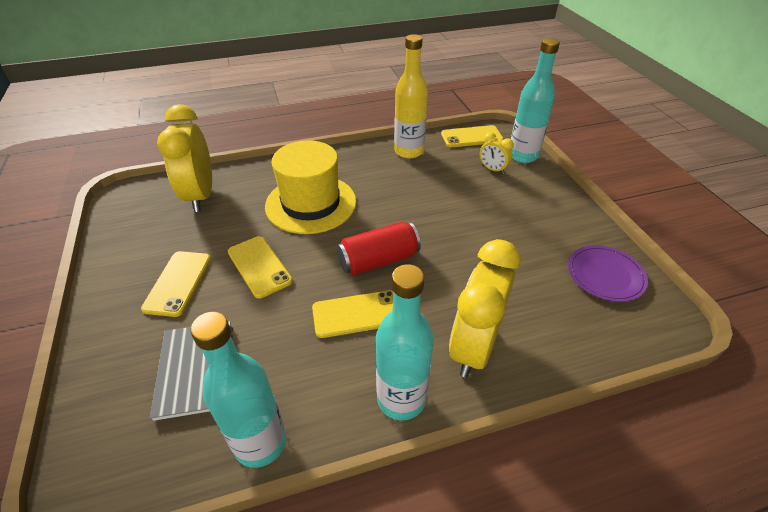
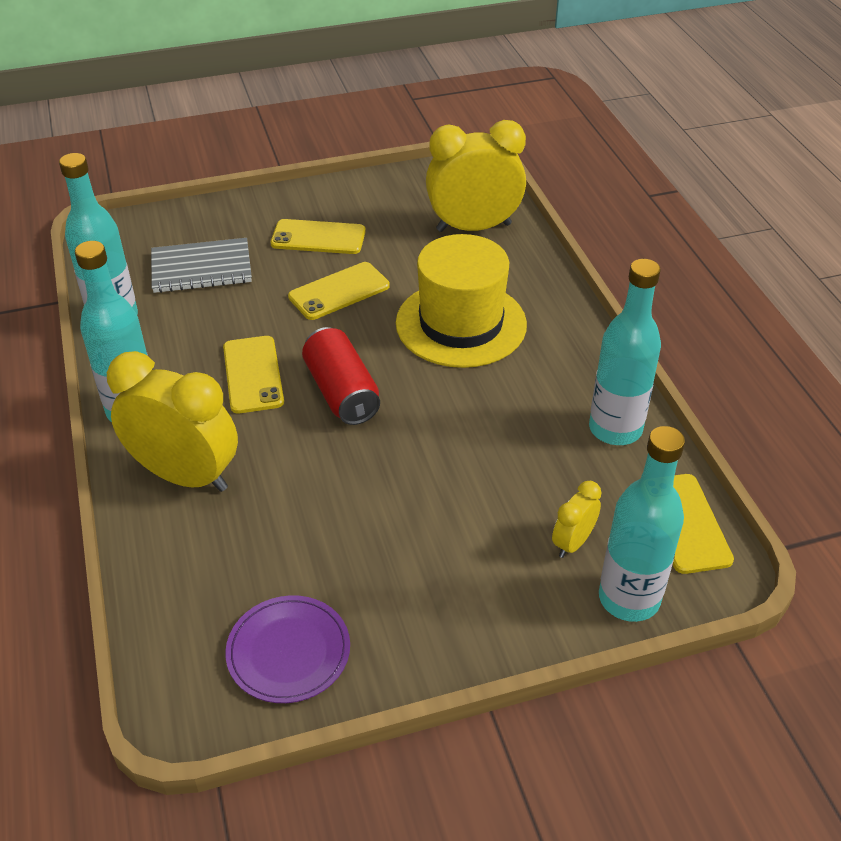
camera: 90 degrees right, 0 degrees up
yellow bottle [394,34,428,158] -> turquoise bottle [589,259,661,445]

